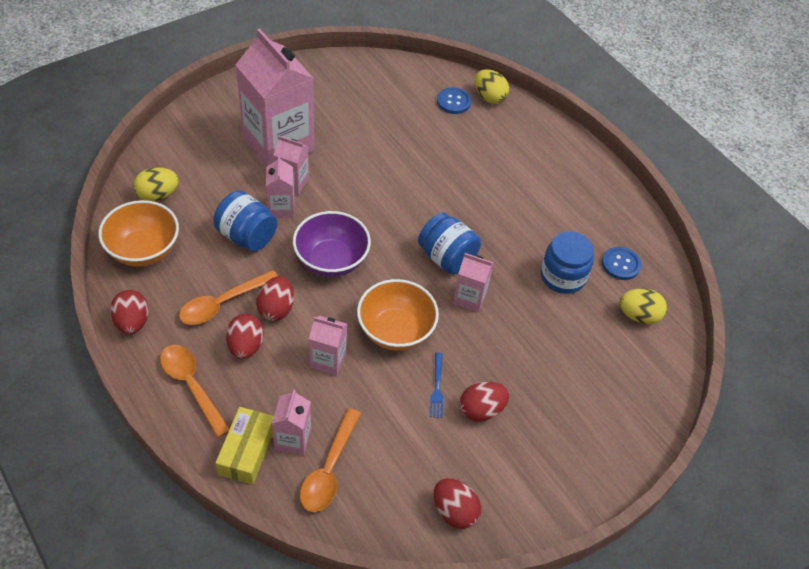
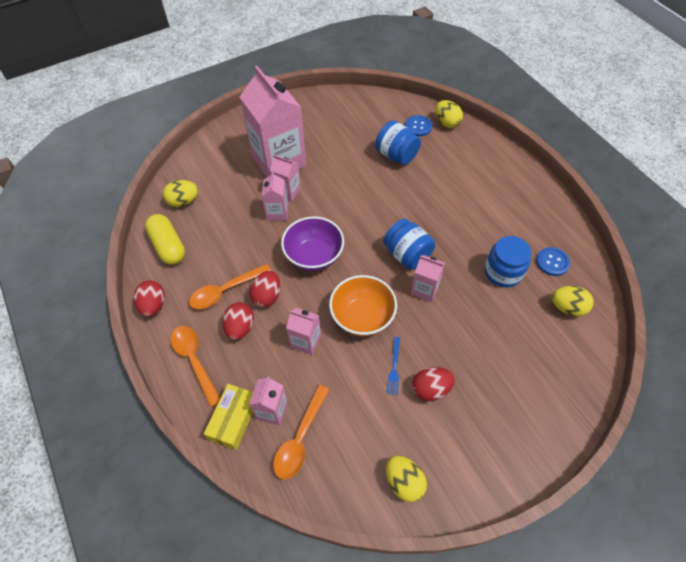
camera: 10 degrees right, 5 degrees up
orange bowl [98,200,179,267] -> yellow capsule [145,214,185,265]
blue jar [213,191,277,251] -> blue jar moved to [375,120,421,165]
red egg [434,478,481,529] -> yellow egg [386,456,427,502]

